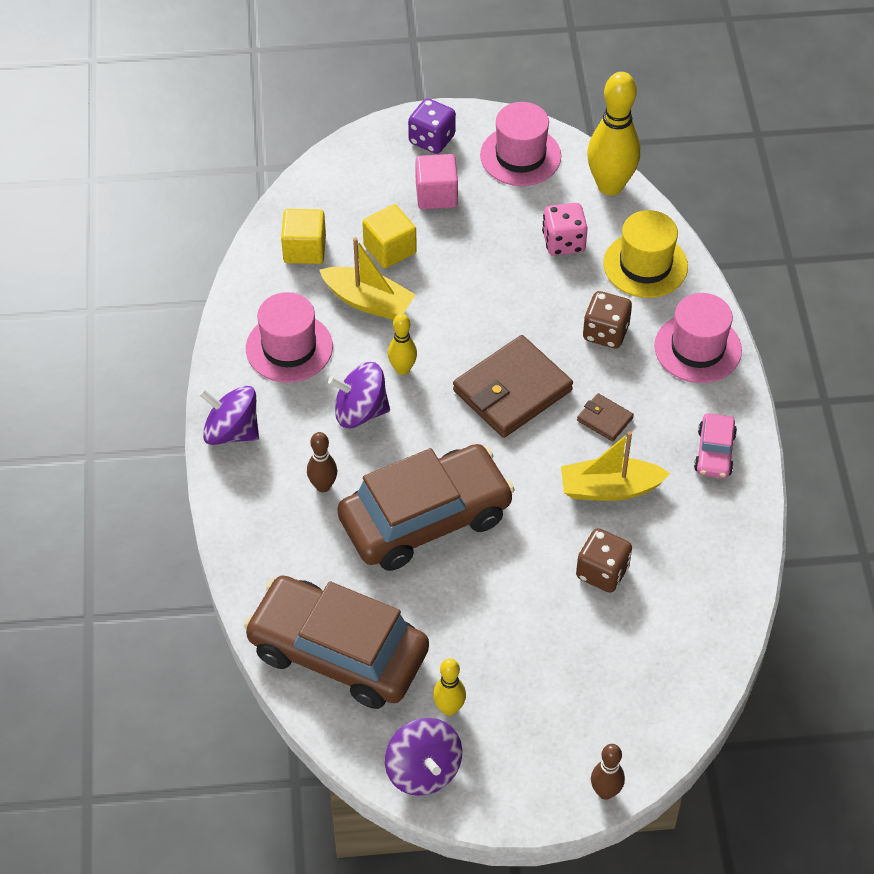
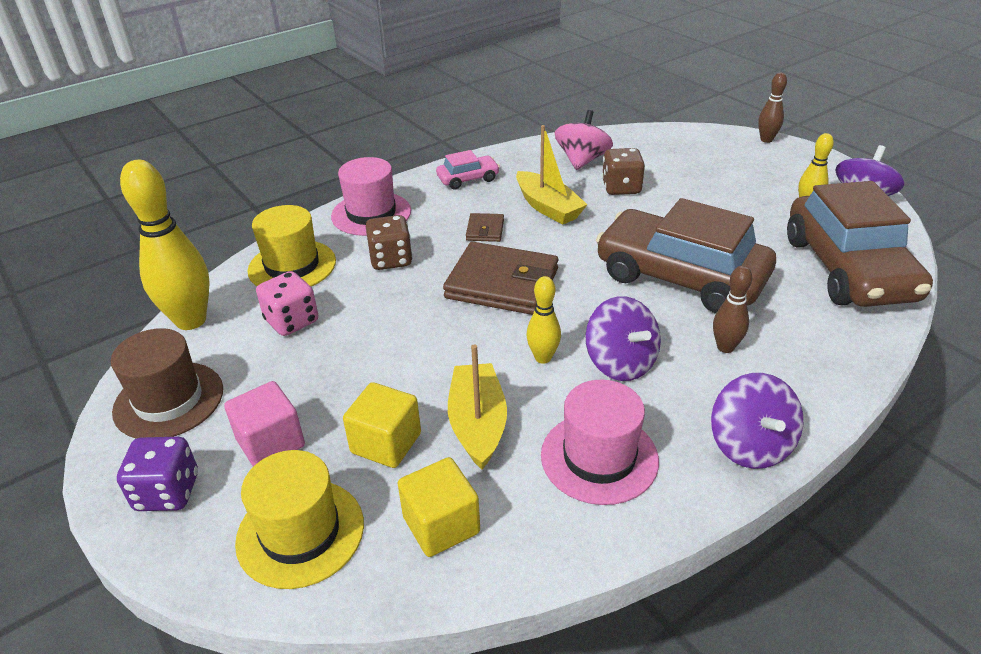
camera: 120 degrees left, 15 degrees down
pink hat [480,102,561,186] -> brown hat [111,328,223,438]
none -> yellow hat [235,450,364,589]
none -> pink spinning top [555,110,613,170]

